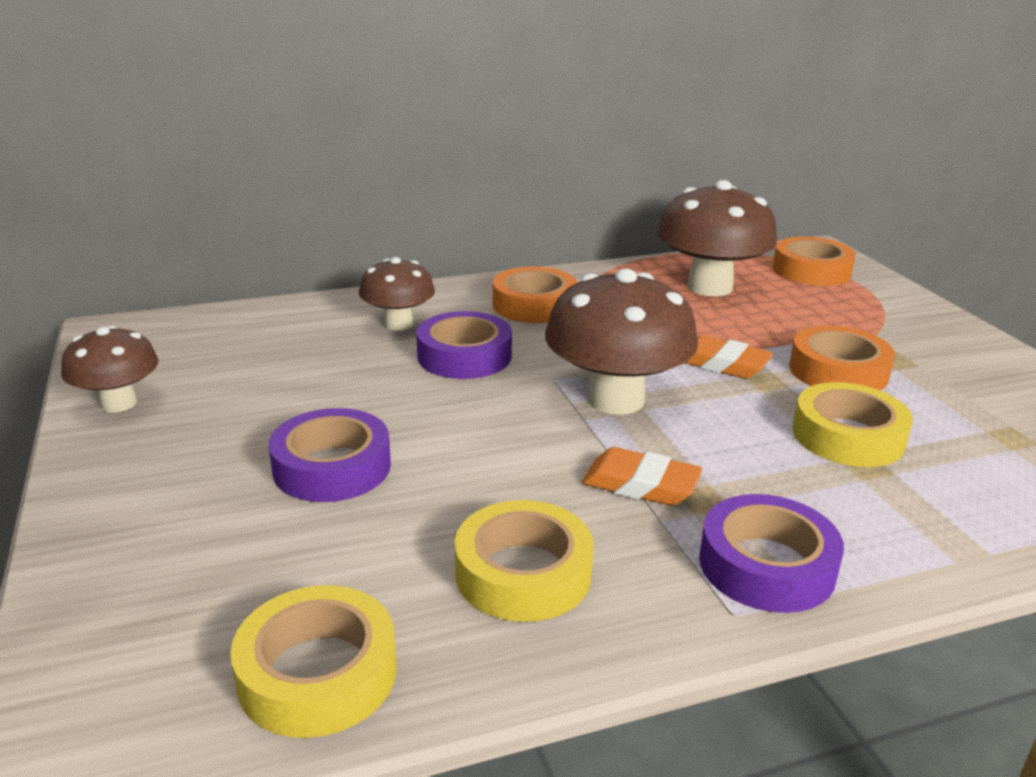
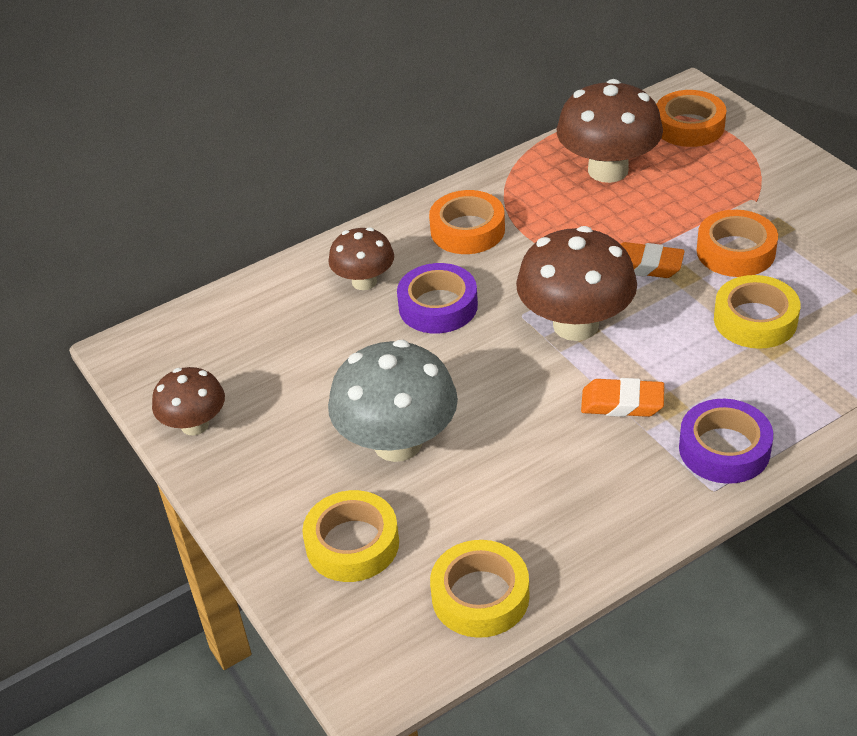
camera: 10 degrees left, 15 degrees up
purple tape [269,408,391,502] -> grey mushroom [328,340,458,462]
yellow tape [455,500,594,622] -> yellow tape moved to [302,490,399,582]

